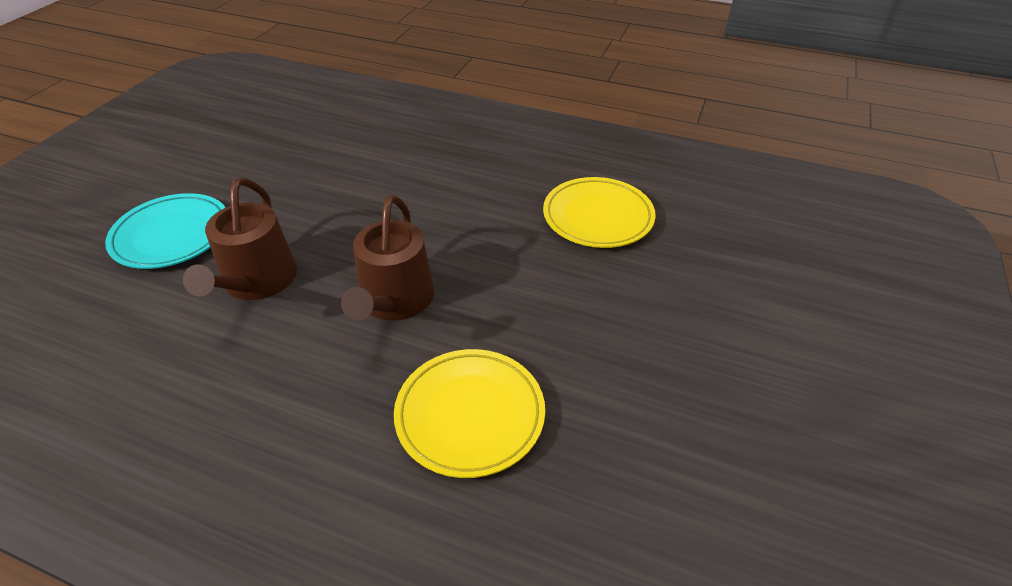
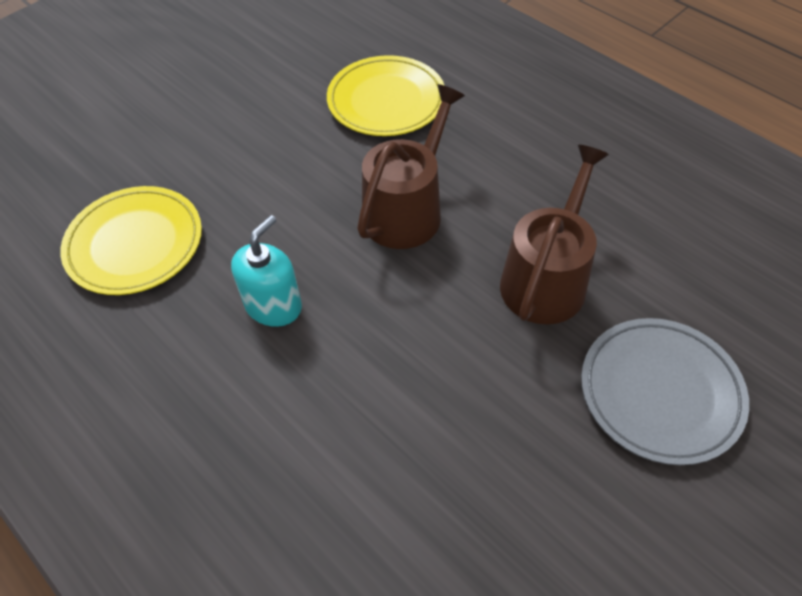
camera: 155 degrees left, 10 degrees up
turquoise plate [105,193,226,269] -> grey plate [581,318,749,465]
none -> turquoise soap dispenser [231,215,302,327]

